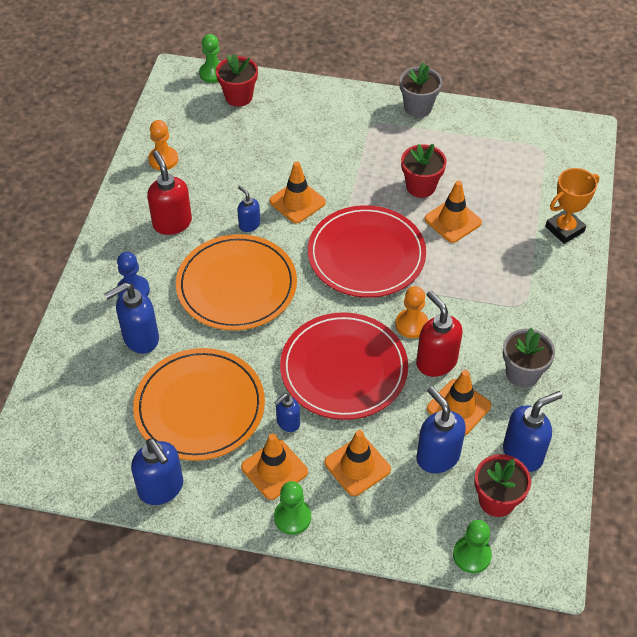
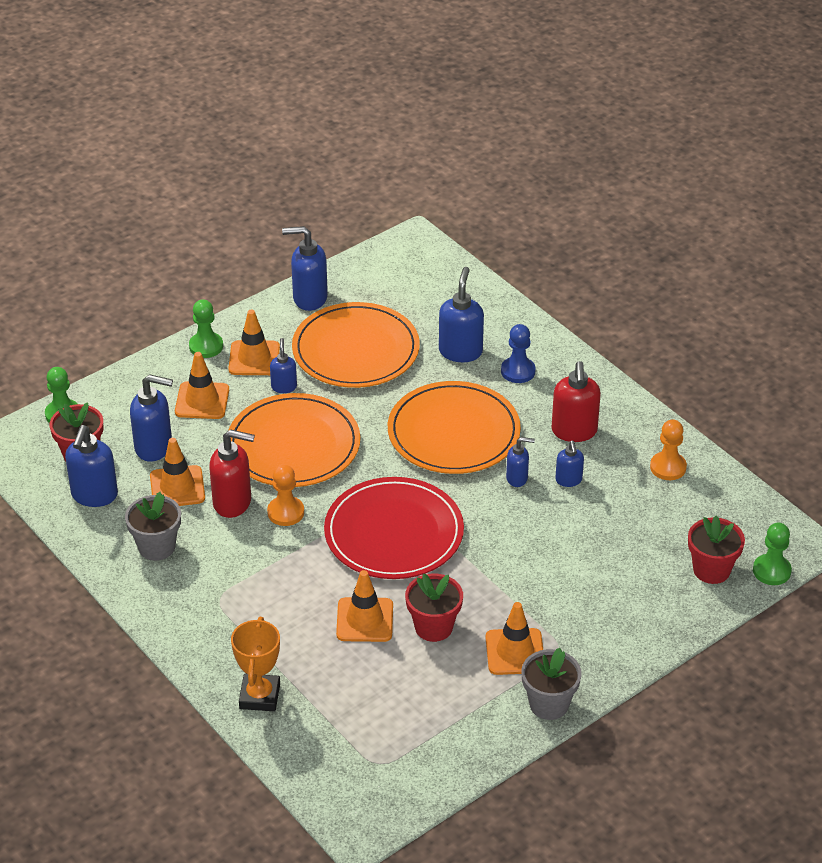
camera: 130 degrees right, 10 degrees down
red soap dispenser [147,151,192,235] -> red soap dispenser turned 75 degrees clockwise [551,361,601,442]
orange traffic cone [269,161,326,224] -> orange traffic cone moved to [486,602,543,675]
red plate [280,312,408,420] -> orange plate [228,393,360,487]
none -> blue soap dispenser [555,441,584,487]

